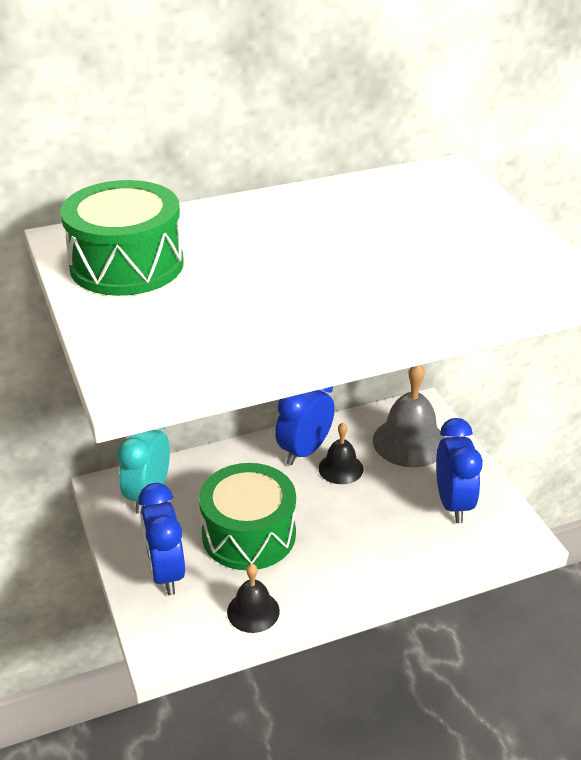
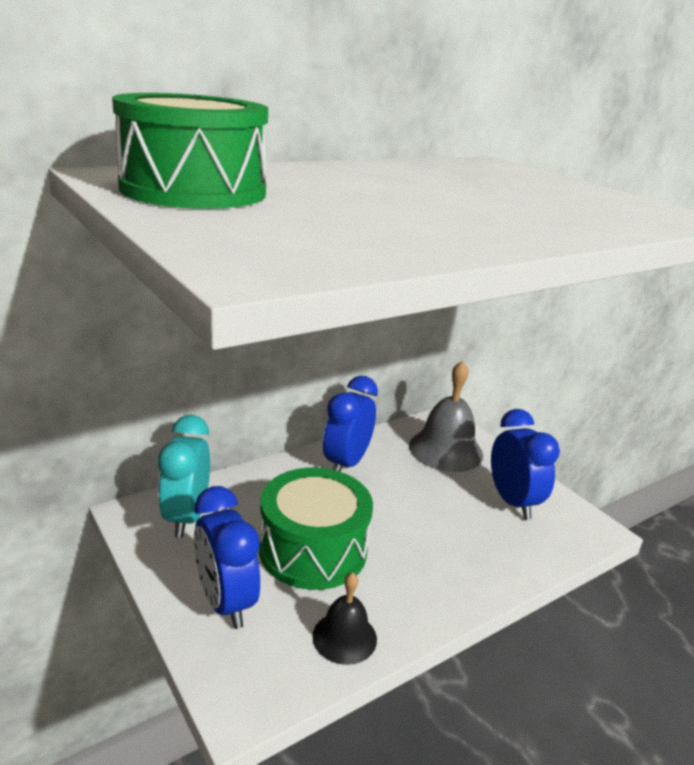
camera: 15 degrees left, 10 degrees down
black bell [318,423,363,484] -> none

